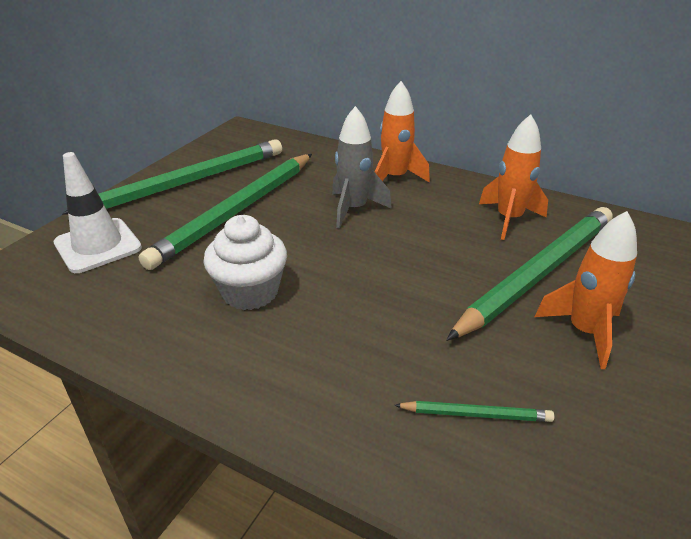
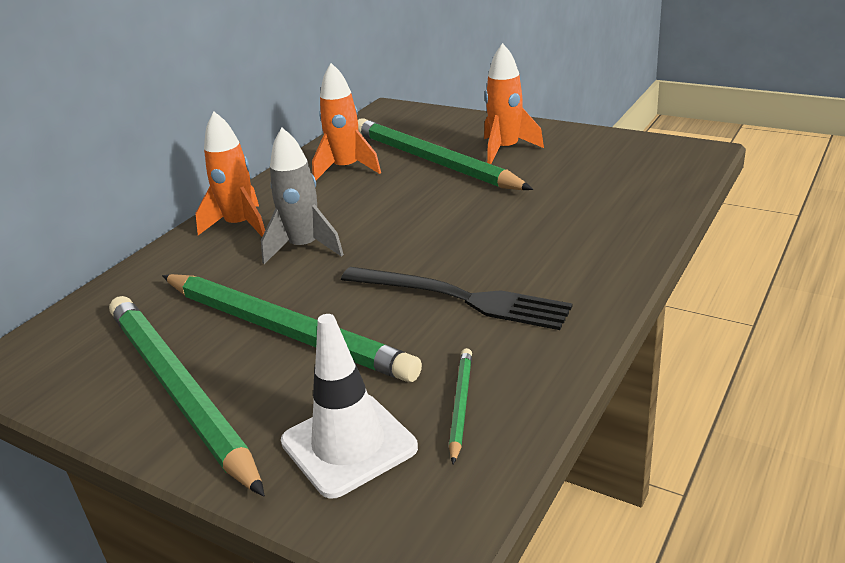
camera: 85 degrees left, 5 degrees down
white cupcake [203,215,287,310] -> black fork [341,267,573,330]
green pencil [394,401,554,422] -> green pencil moved to [449,348,472,464]

